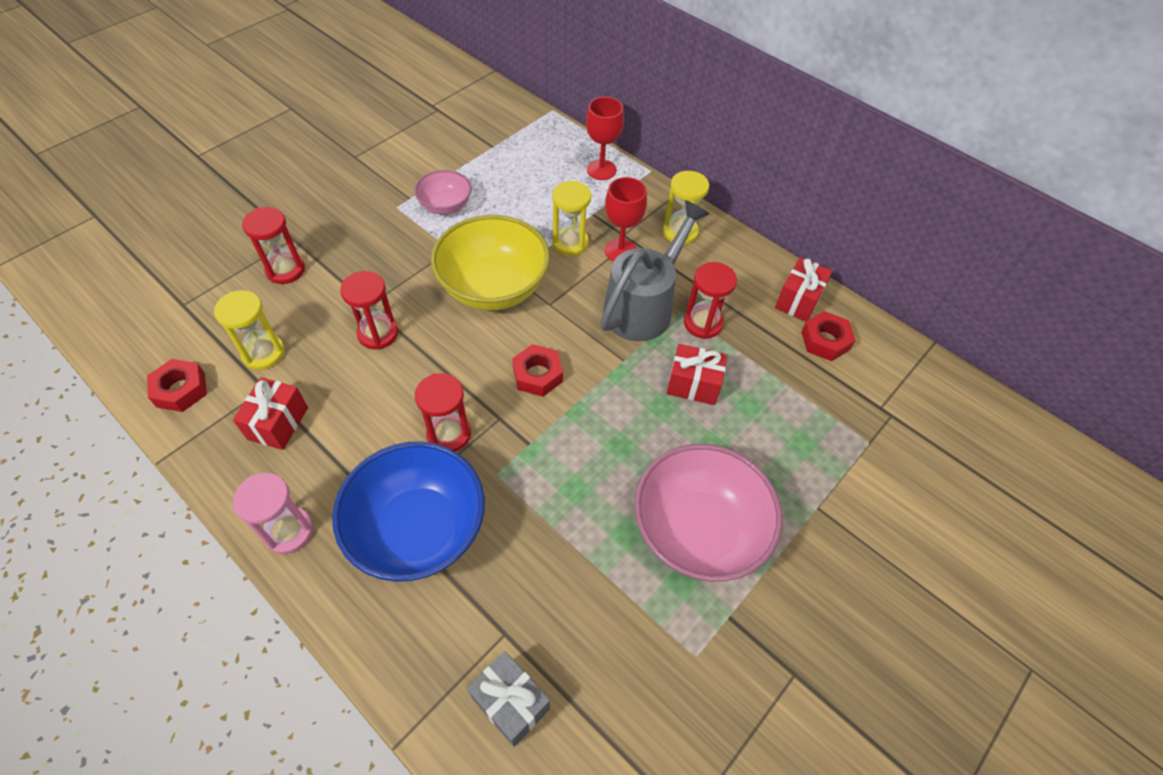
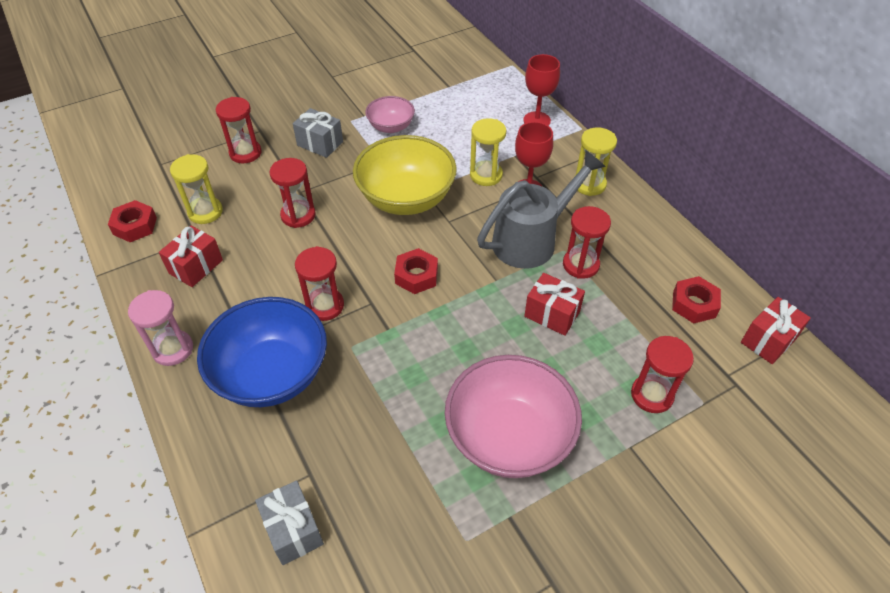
camera: 20 degrees right, 5 degrees down
red gift [775,257,833,322] -> red gift moved to [741,297,811,364]
none -> grey gift [293,108,343,158]
none -> red hourglass [631,336,694,413]

